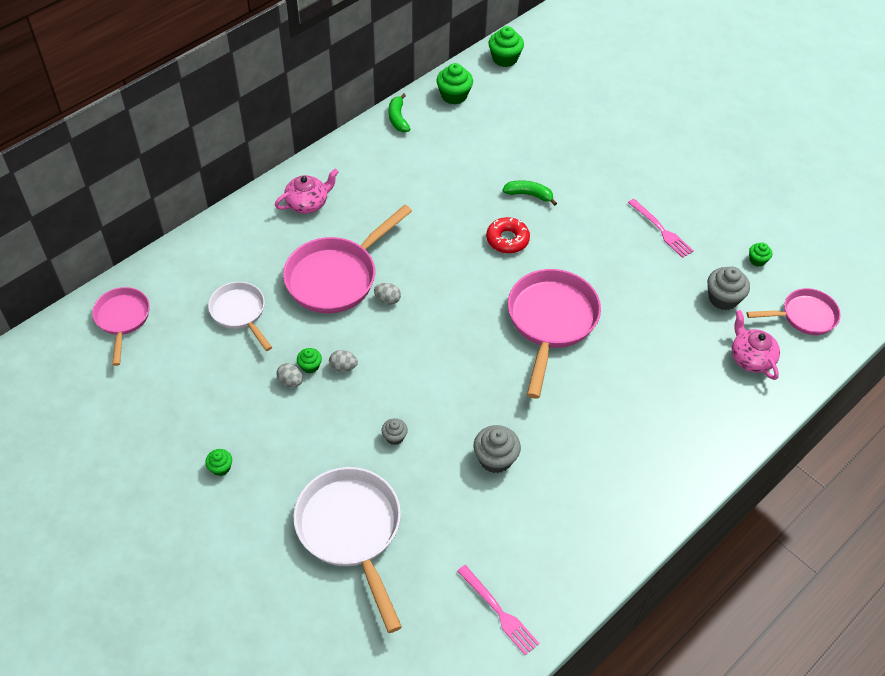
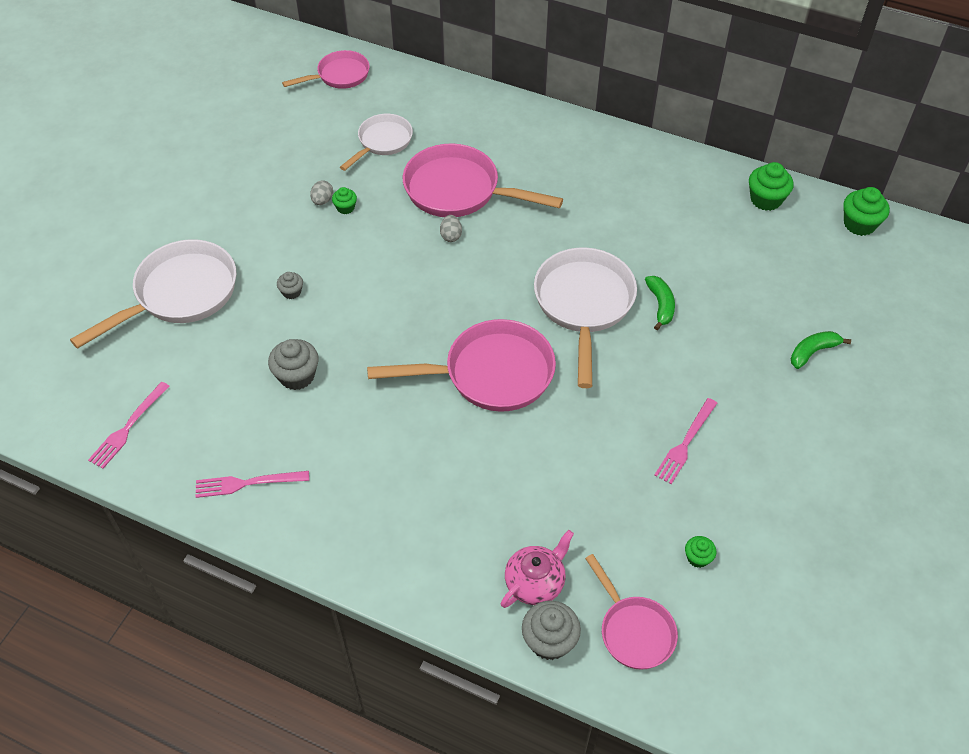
camera: 70 degrees right, 0 degrees up
green cupcake [205,449,232,476] -> none
pink teapot [275,169,339,214] -> none
grey egg [329,350,358,372] -> none
green banana [389,93,410,132] -> green banana moved to [791,331,851,369]
red donut [486,217,530,253] -> white pan [534,247,637,388]
grey cupcake [707,267,750,310] -> grey cupcake moved to [522,600,581,660]
none -> pink fork [196,471,309,498]

